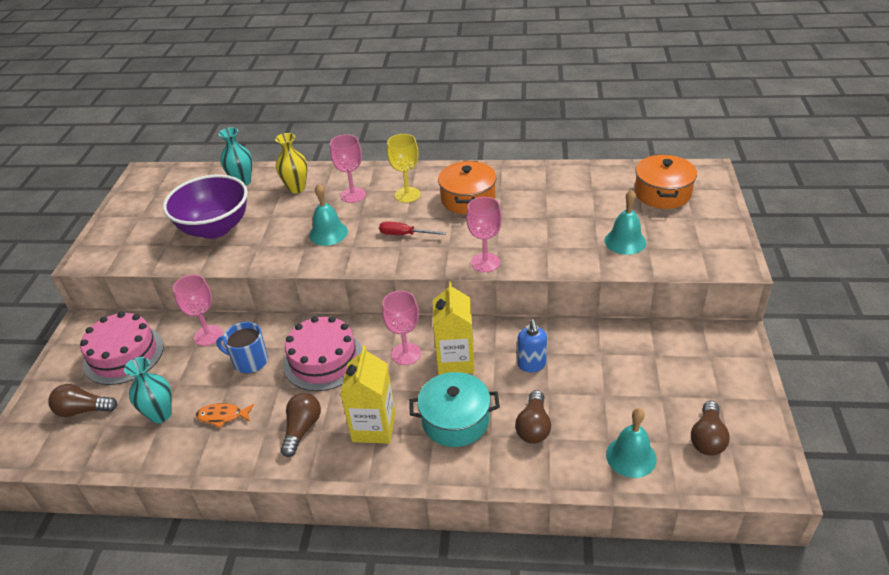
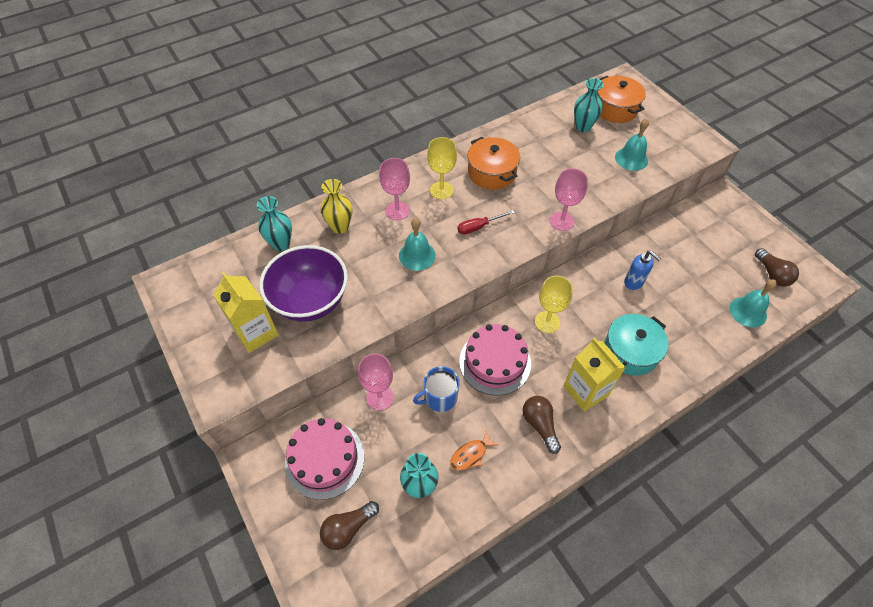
camera: 40 degrees left, 15 degrees up
pink goblet [382,291,421,365] -> yellow goblet [535,276,573,333]
yellow carton [433,281,475,375] -> yellow carton moved to [213,272,279,353]
brown light bulb [515,390,551,444] -> none
none -> turquoise vase [574,78,604,132]

